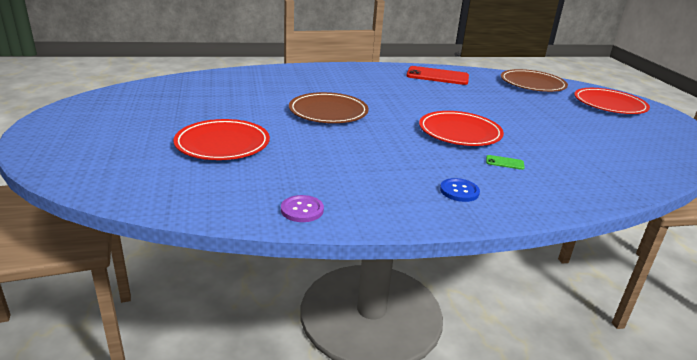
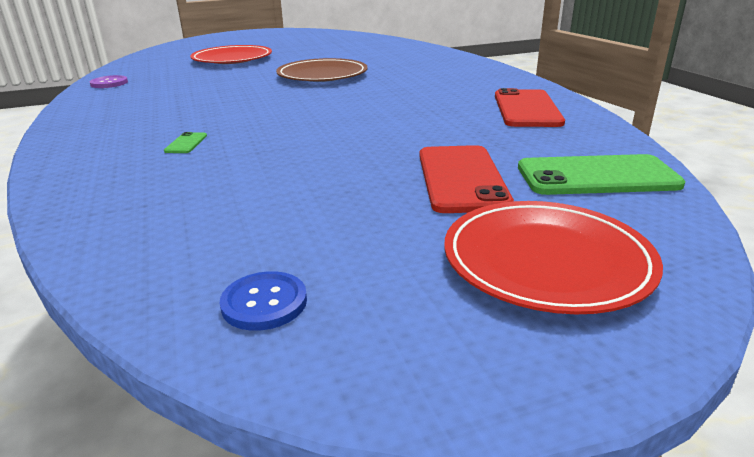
camera: 85 degrees right, 0 degrees up
red plate [419,111,504,146] -> none
blue button [440,178,480,202] -> blue button moved to [220,271,307,331]
brown plate [501,69,568,92] -> green phone [518,154,686,195]
none -> red phone [419,145,514,213]

